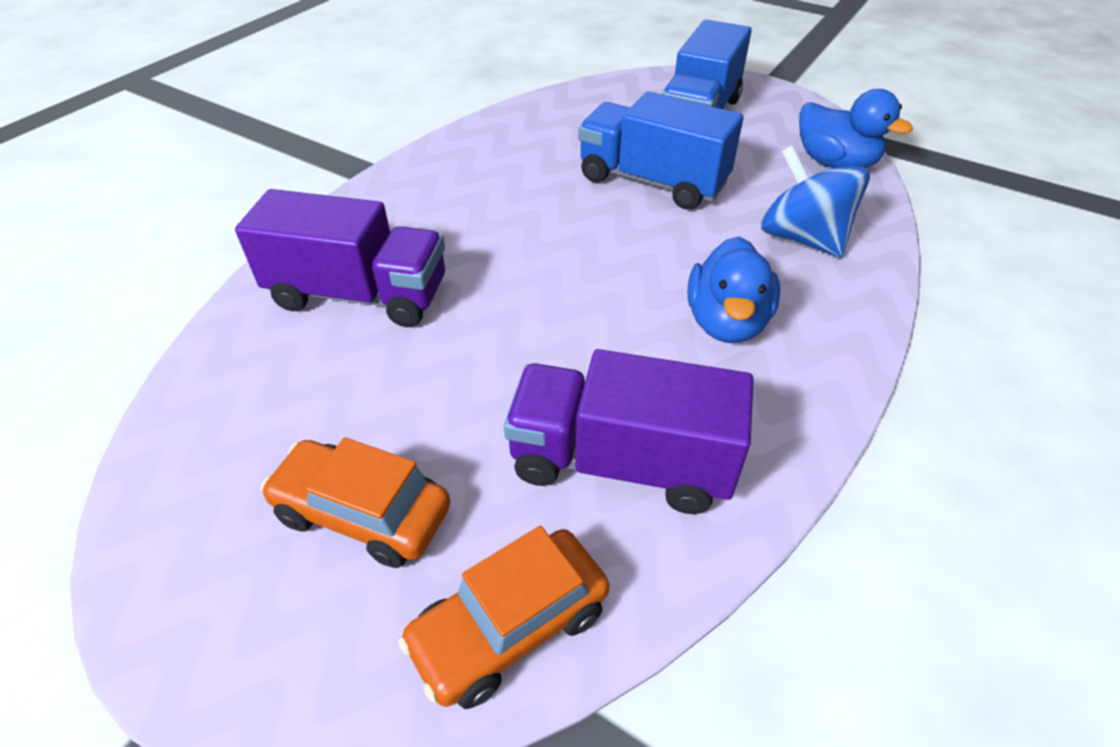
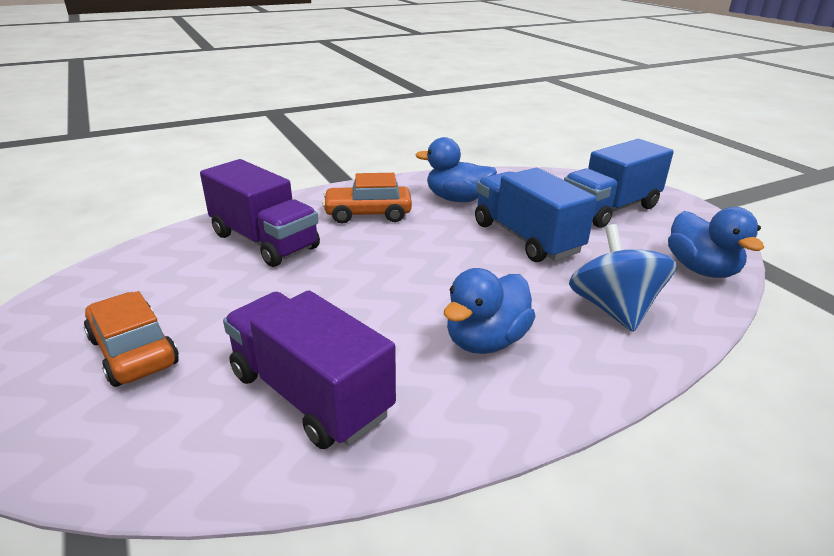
camera: 30 degrees right, 15 degrees down
orange car [398,526,609,709] -> orange car moved to [322,173,412,224]
none -> blue duck [415,137,497,202]

